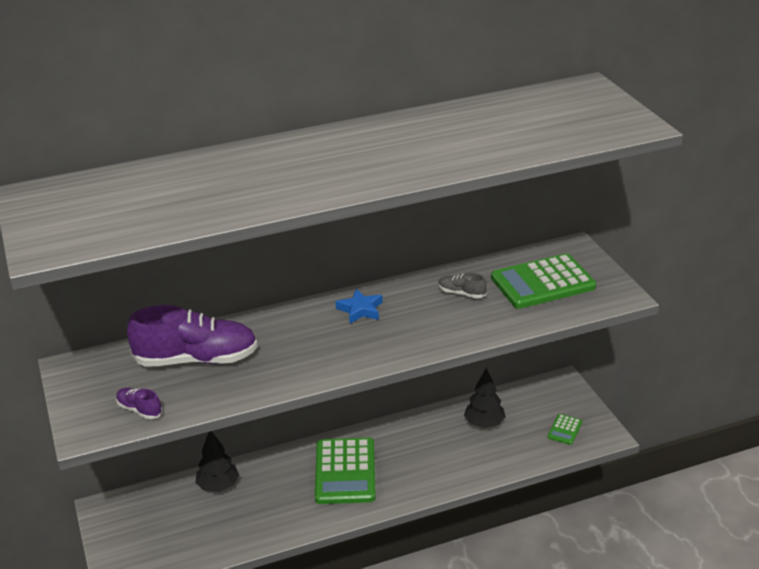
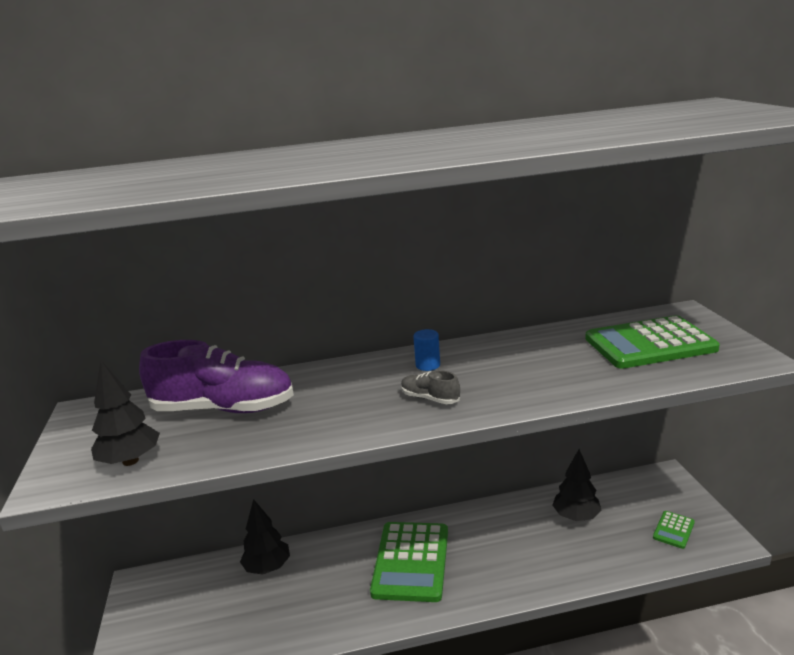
camera: 10 degrees right, 10 degrees down
purple shoe [116,388,162,420] -> black tree [91,361,160,466]
blue star [335,289,383,323] -> blue cylinder [413,329,440,371]
grey shoe [438,273,487,299] -> grey shoe moved to [401,370,460,404]

